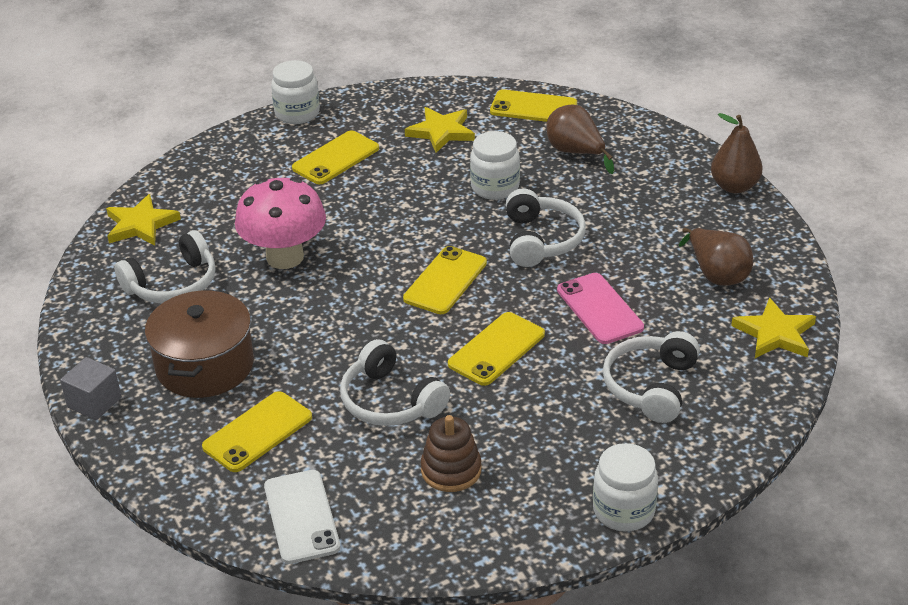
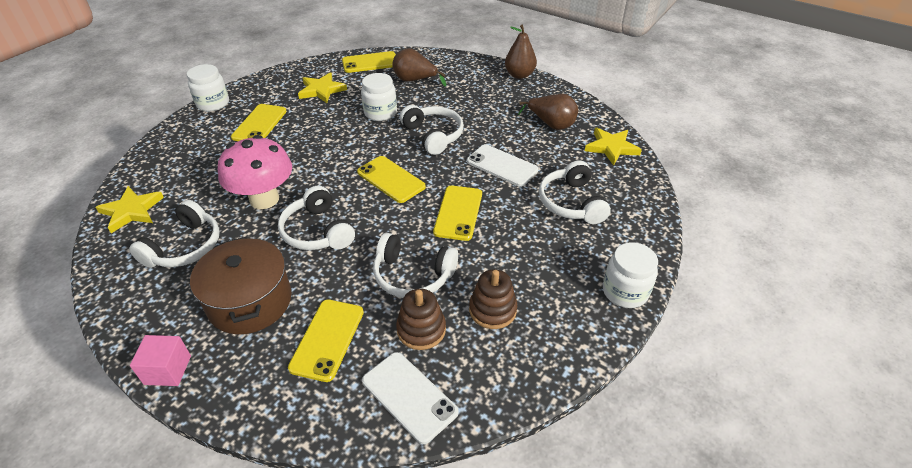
camera: 30 degrees left, 5 degrees up
grey cube [60,357,122,420] -> pink cube [130,335,191,386]
yellow phone [403,246,487,314] -> yellow phone turned 45 degrees counterclockwise [357,156,426,203]
pink phone [557,273,644,344] -> white phone [467,144,538,187]
none -> white headphones [278,186,355,250]
none -> brown stacking toy [396,288,446,350]

